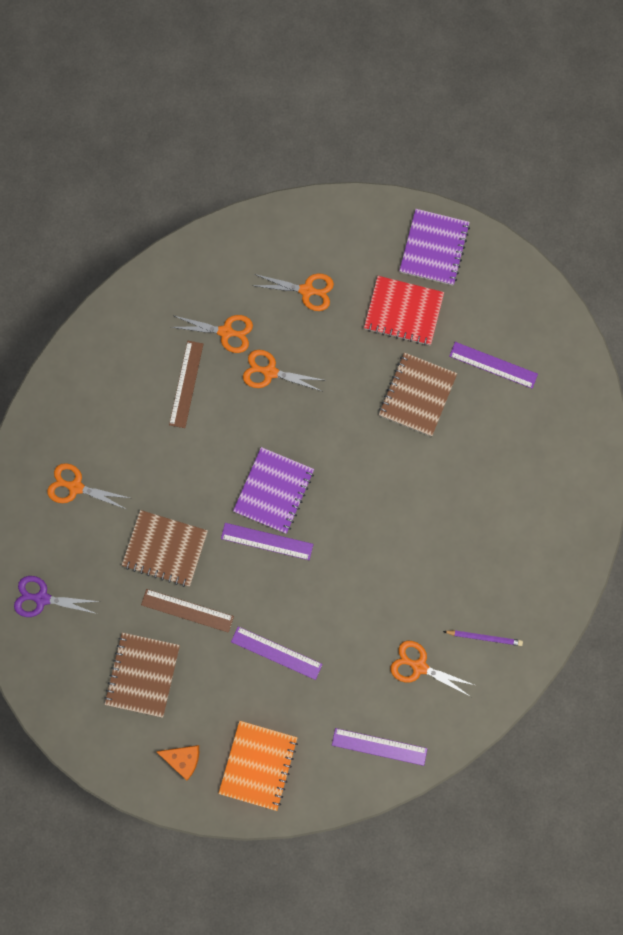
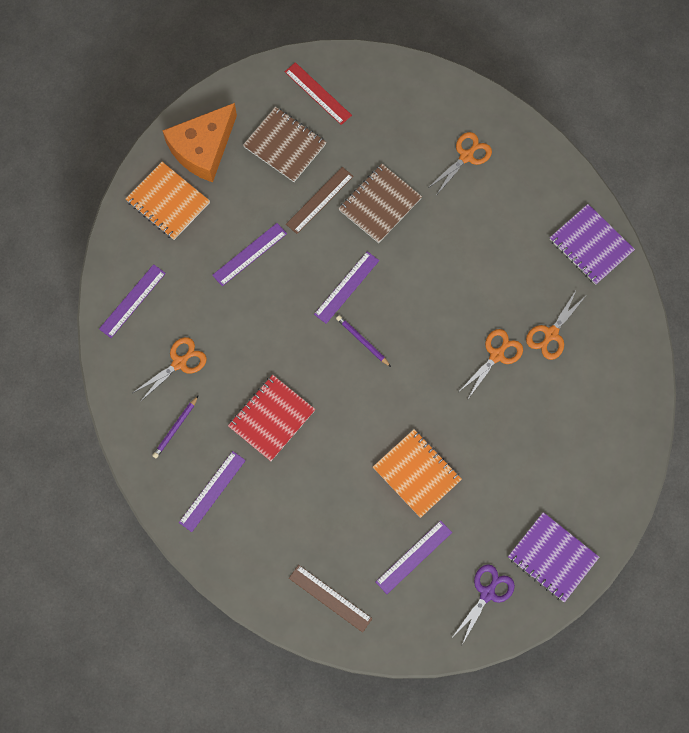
camera: 115 degrees right, 5 degrees down
purple scissors [14,576,101,617] -> purple scissors moved to [453,564,515,645]
orange cheese [157,745,199,780] -> orange cheese [162,103,237,182], size x2.09
brown ruler [169,341,203,428] -> brown ruler moved to [289,565,372,632]
purple notebook [233,447,314,534] -> purple notebook moved to [550,204,635,285]
orange scissors [251,274,334,311] -> none
red notebook [364,276,444,346] -> red notebook moved to [228,375,315,461]
brown notebook [379,352,457,436] -> orange notebook [373,429,462,518]
none -> purple ruler [179,451,246,532]
none -> red ruler [285,62,352,125]
none -> purple pencil [336,315,391,367]

